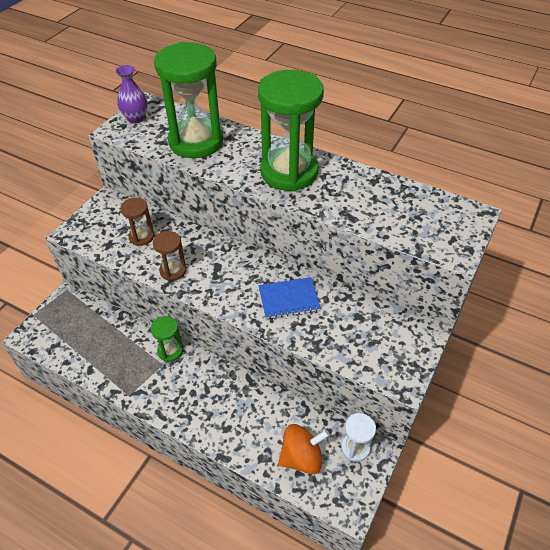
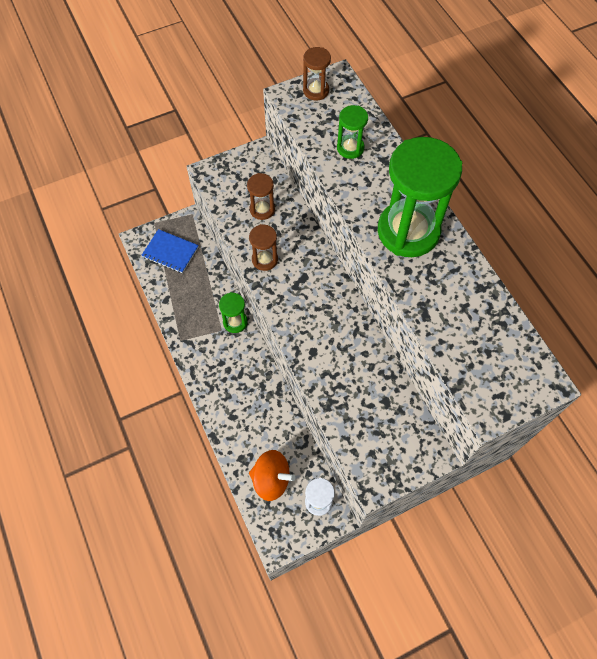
camera: 35 degrees right, 15 degrees up
purple vase [115,65,147,124] -> brown hourglass [303,47,331,100]
green hourglass [154,42,223,158] -> green hourglass [337,105,368,159], size x0.47
blue notebook [258,277,321,319] -> blue notebook moved to [141,229,199,273]

